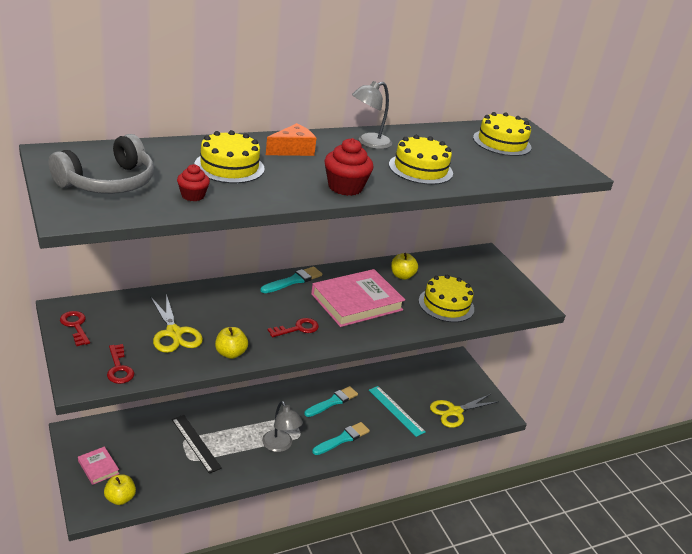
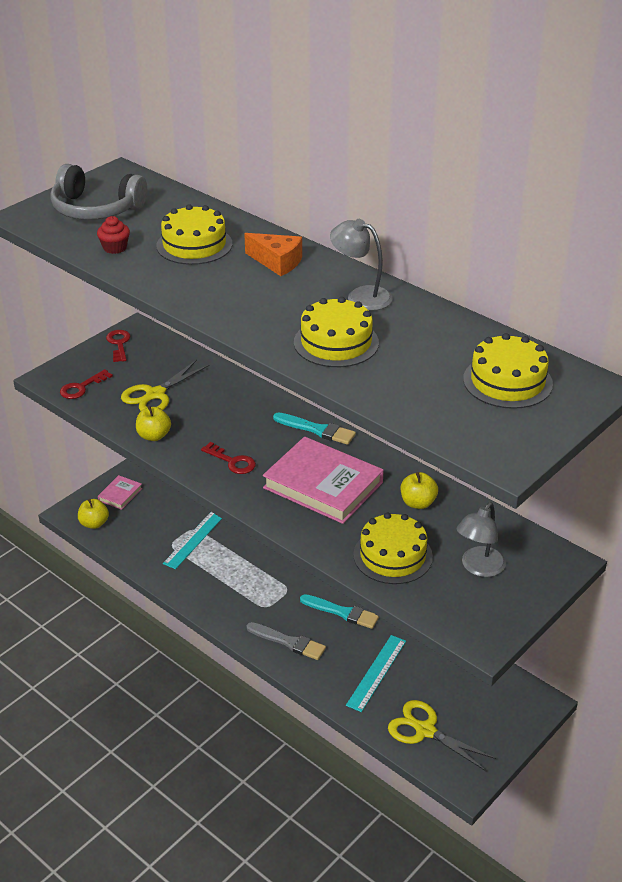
camera: 70 degrees right, 5 degrees up
red key [60,311,90,346] -> red key turned 45 degrees counterclockwise [106,330,131,362]
black ruler [172,415,222,474] -> turquoise ruler [163,512,222,569]
grey lamp [262,401,303,452] -> grey lamp moved to [457,502,506,577]
turquoise brush [312,422,370,455] -> grey brush [246,622,326,660]
red cupcake [324,138,373,196] -> none

